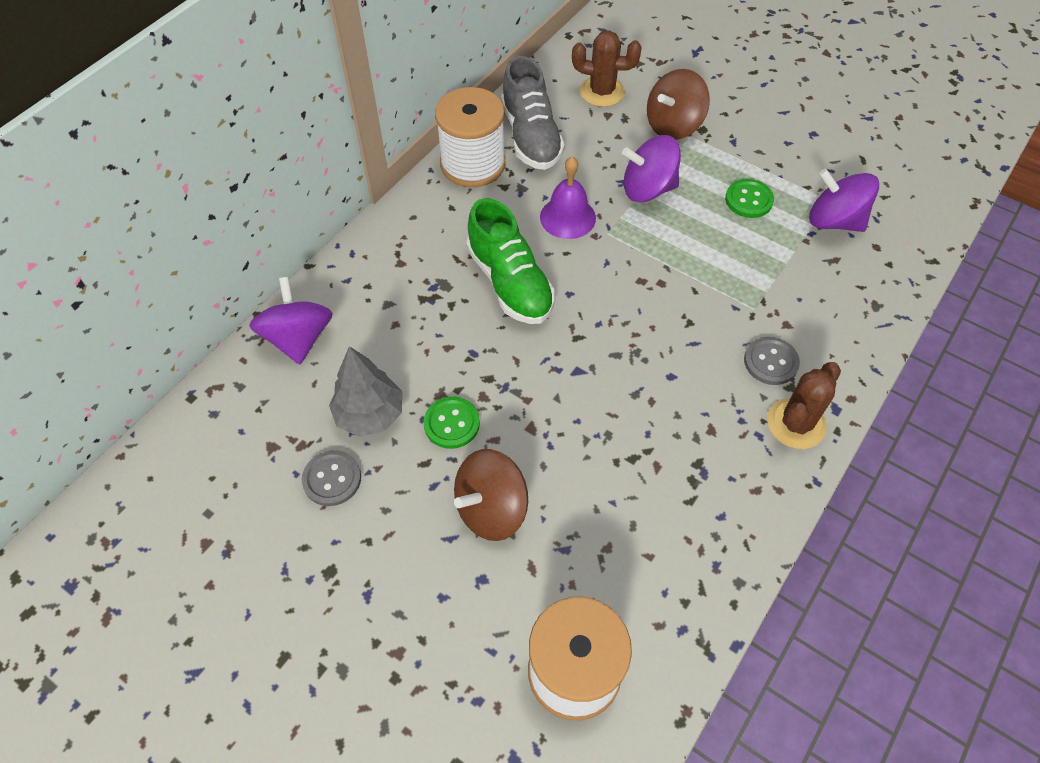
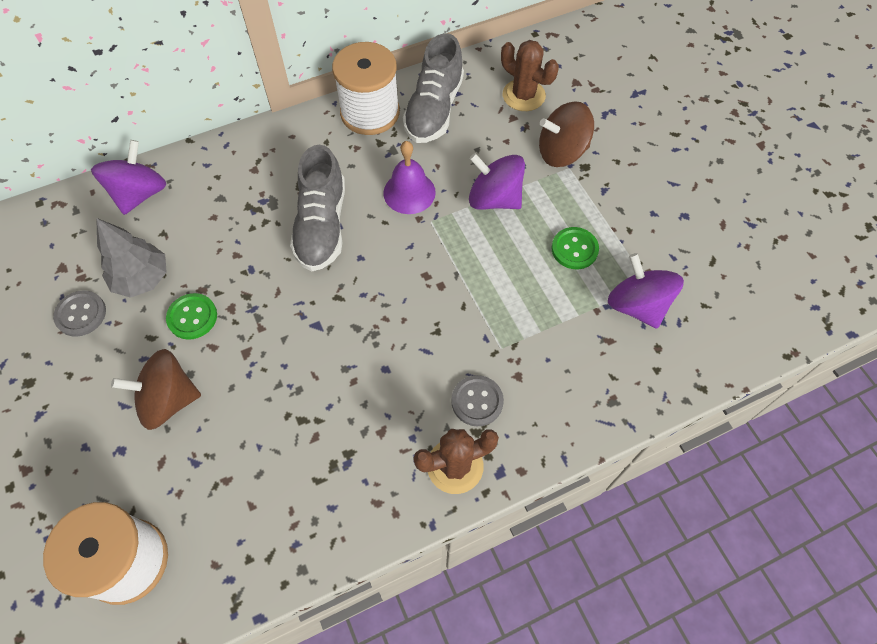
camera: 30 degrees right, 5 degrees up
green shoe [466,198,555,324] -> grey shoe [290,145,345,271]

